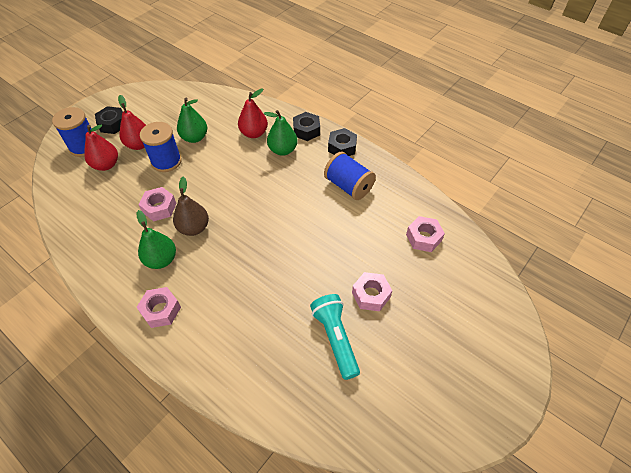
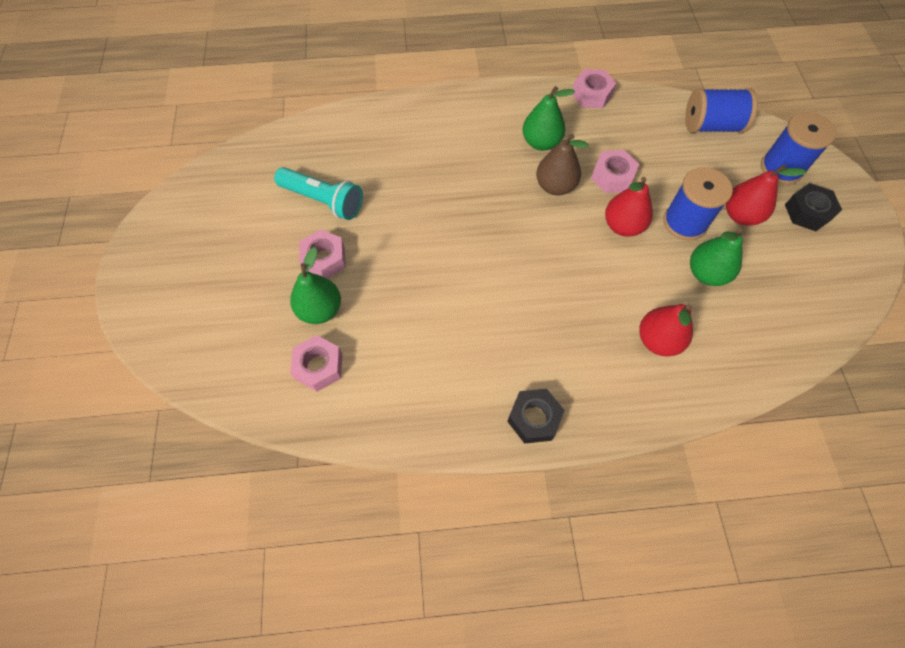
camera: 135 degrees right, 10 degrees up
red pear [84,125,118,171] -> red pear moved to [605,177,653,237]
pink nut [136,287,181,328] -> pink nut moved to [572,69,616,109]
green pear [264,110,298,156] -> green pear moved to [290,247,341,324]
black nut [293,112,320,141] -> none
blue spool [324,152,376,200] -> blue spool moved to [685,88,758,133]

